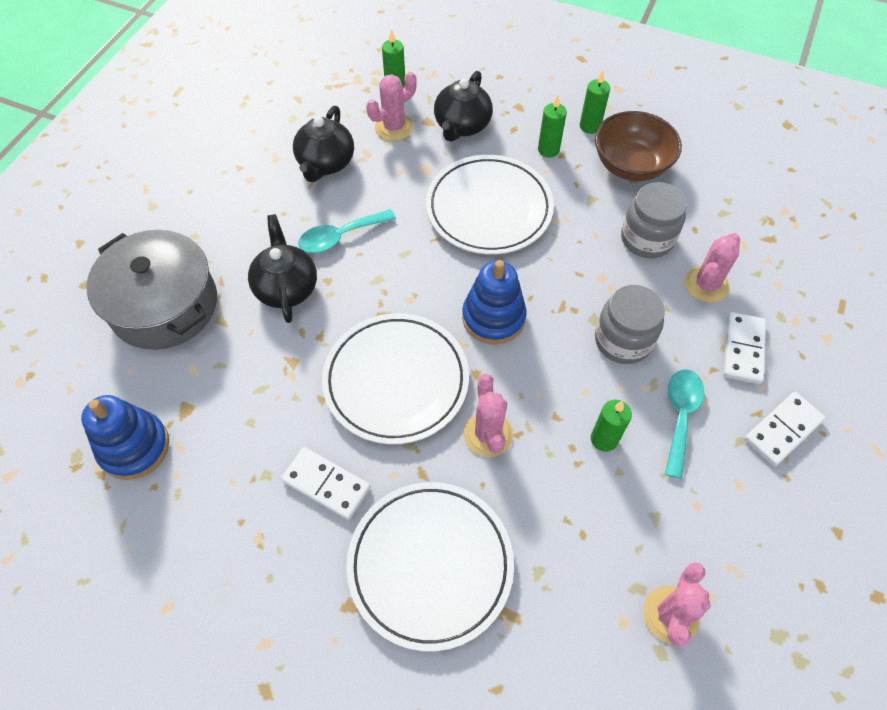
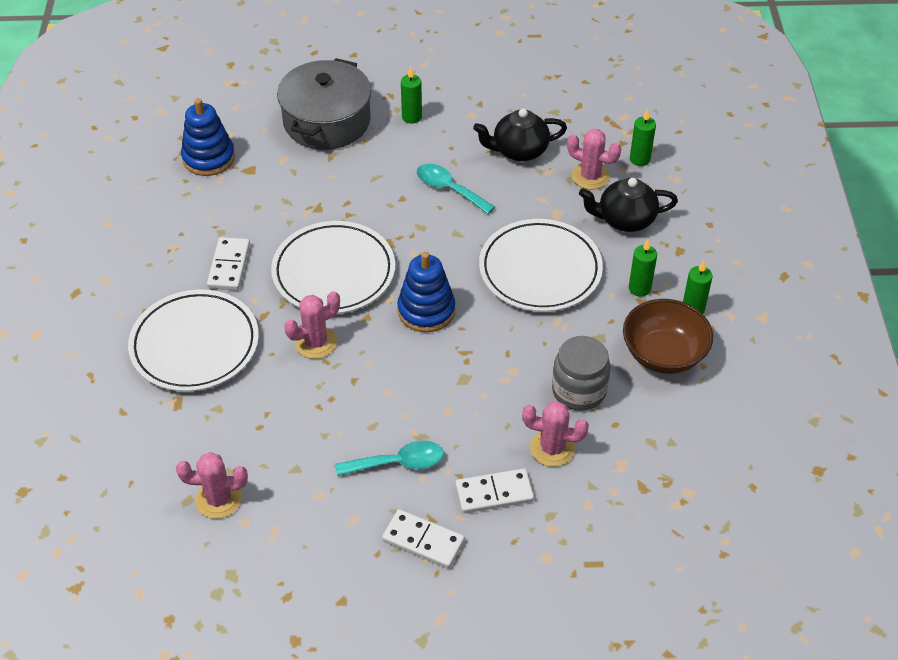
camera: 65 degrees right, 10 degrees down
black teapot [248,214,317,323] -> none
green candle [591,400,632,452] -> green candle moved to [401,66,422,124]
grey jar [595,285,665,364] -> none

